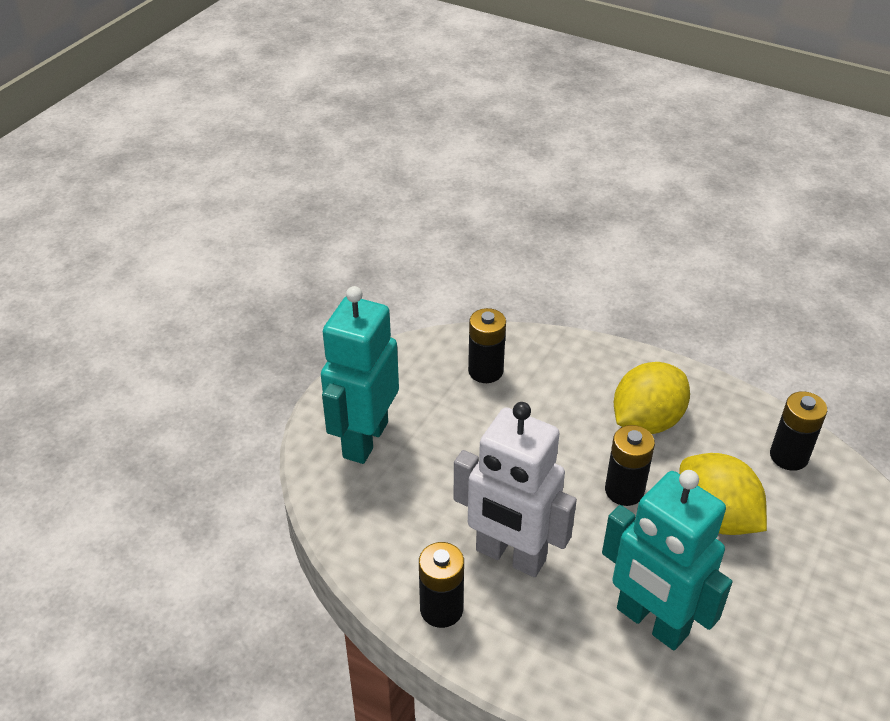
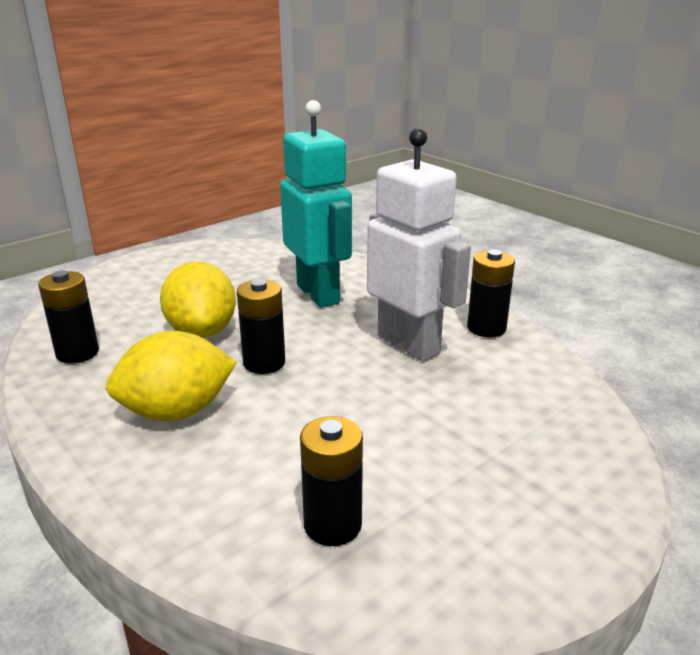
camera: 160 degrees left, 15 degrees down
turquoise robot [321,286,399,464] -> none

